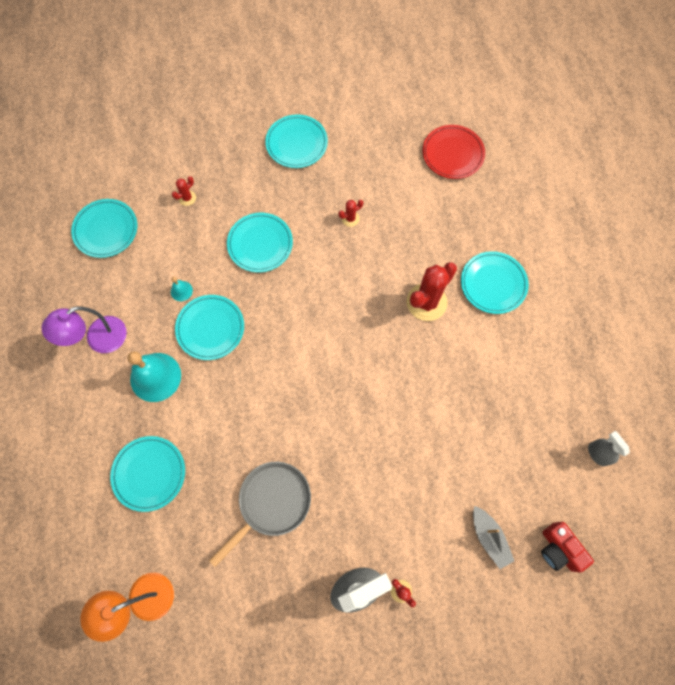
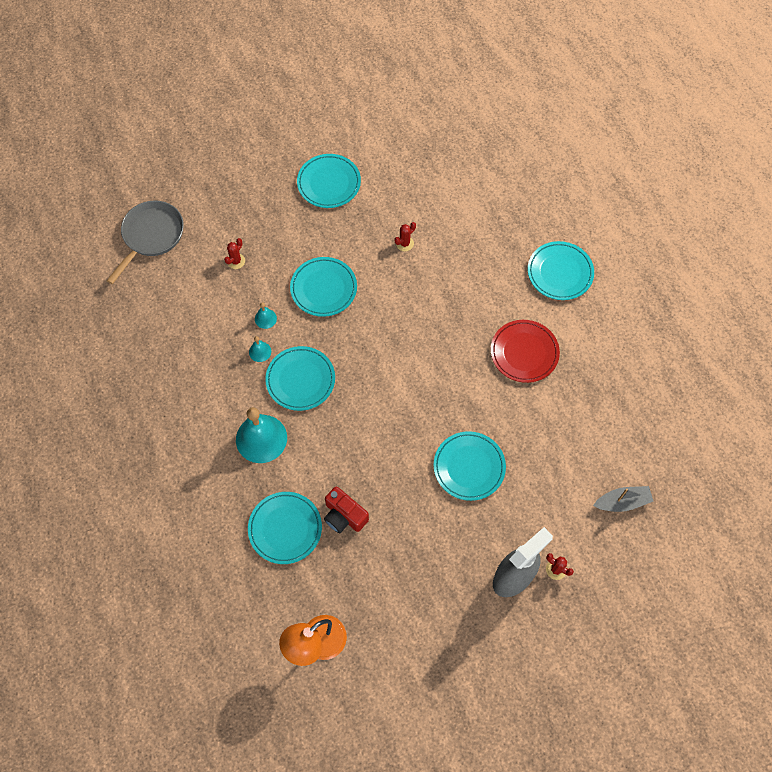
camera: 15 degrees left, 5 degrees down
purple lamp [41,306,127,353] -> none
turquoise plate [71,199,137,258] -> turquoise plate moved to [434,431,506,501]
grey pan [209,462,311,567] -> grey pan moved to [107,200,184,284]
red cactus [407,262,457,321] -> none
red plate [422,125,485,179] -> red plate moved to [491,320,560,383]
grey boat [473,506,514,569] -> grey boat turned 60 degrees counterclockwise [593,486,654,512]
red camera [541,522,594,573] -> red camera moved to [324,486,369,533]
grey spray bottle [588,431,630,466] -> none
none -> turquoise bell [255,302,277,329]

